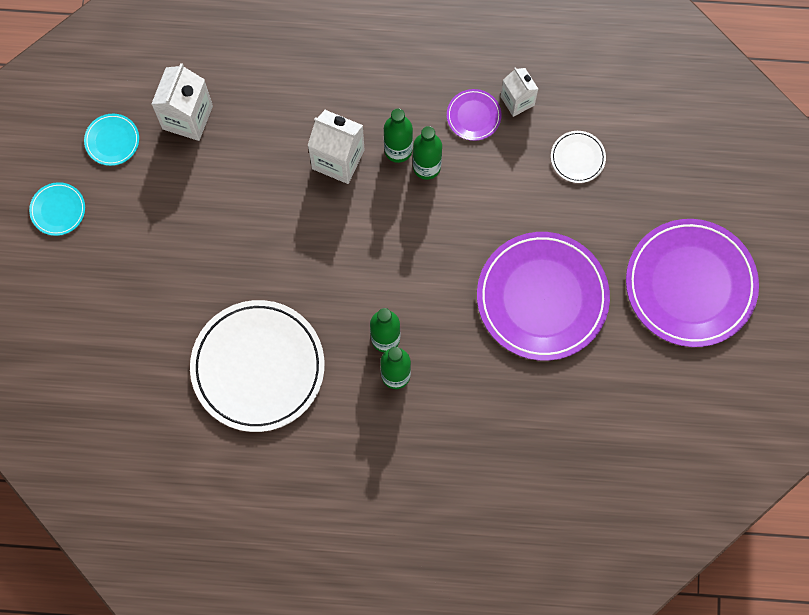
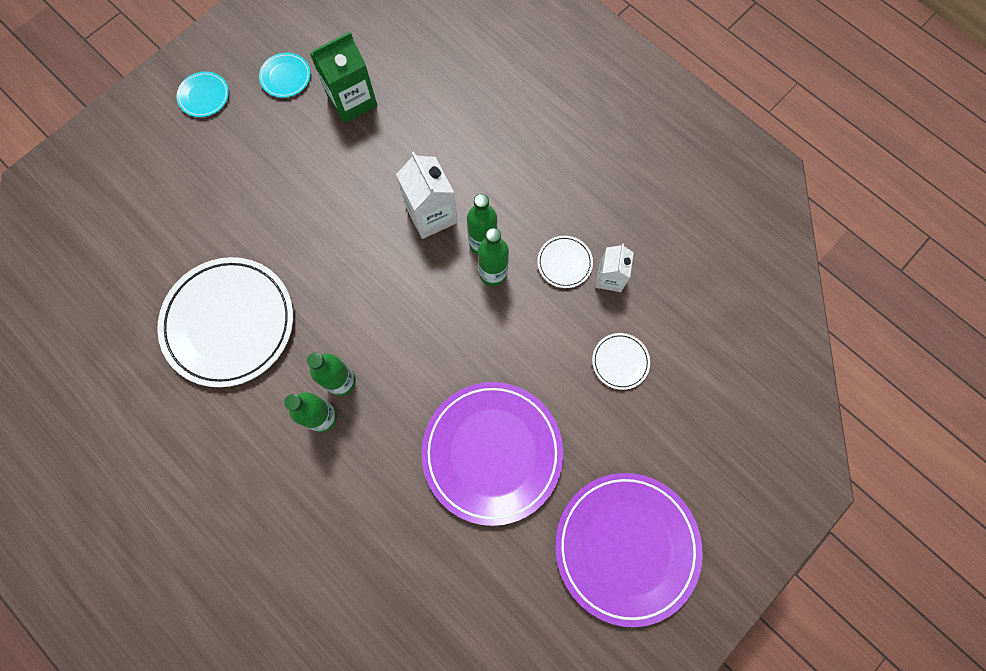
camera: 40 degrees right, 0 degrees up
white carton [151,63,213,141] -> green carton [310,32,377,123]
purple plate [447,89,501,141] -> white plate [537,236,593,288]

